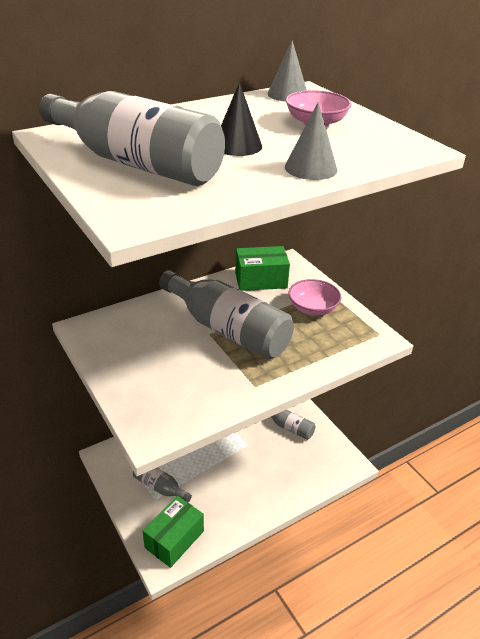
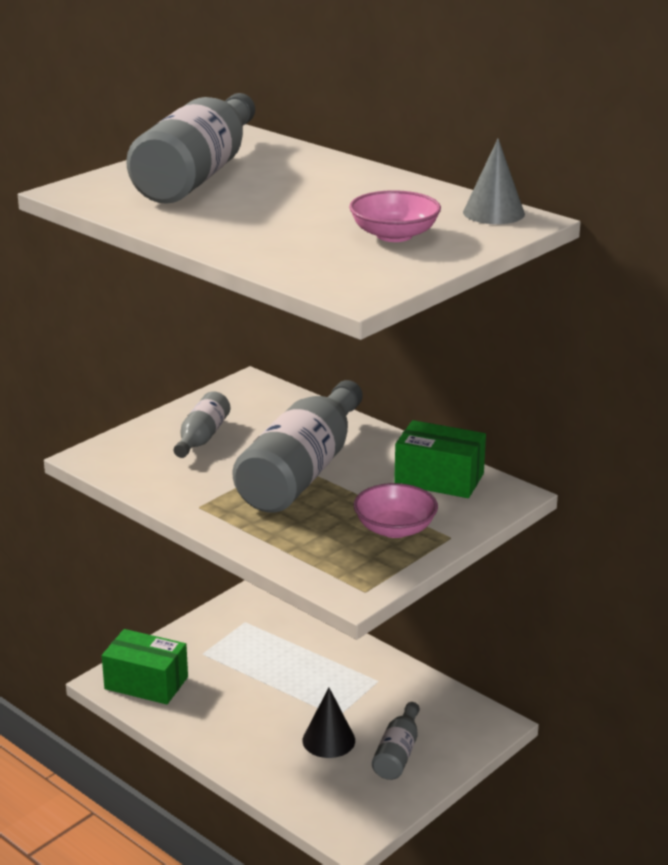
camera: 75 degrees right, 10 degrees down
grey bottle [133,467,192,502] -> grey bottle moved to [174,391,230,458]
black cone [221,82,262,156] -> black cone moved to [302,688,355,758]
green box [235,246,290,291] -> green box turned 45 degrees counterclockwise [394,420,486,498]
grey cone [285,102,337,180] -> none

